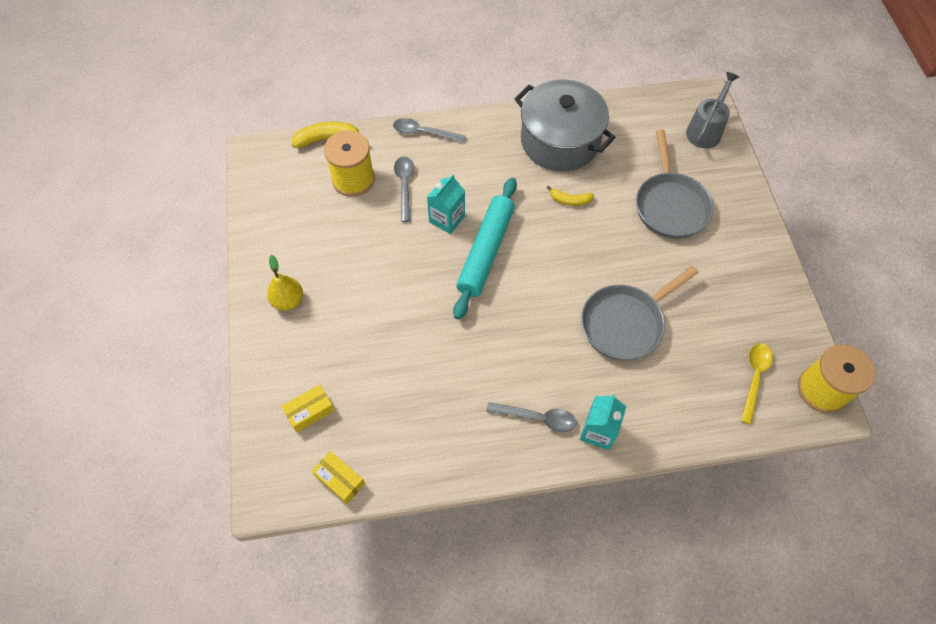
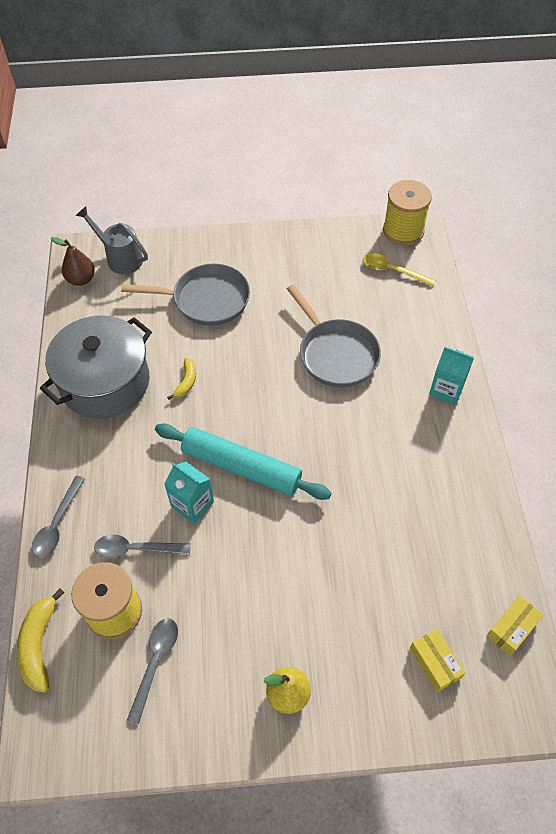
camera: 85 degrees left, 5 degrees down
grey spoon [486,402,576,432] -> grey spoon moved to [127,618,178,724]
none -> brown pear [51,237,95,286]

